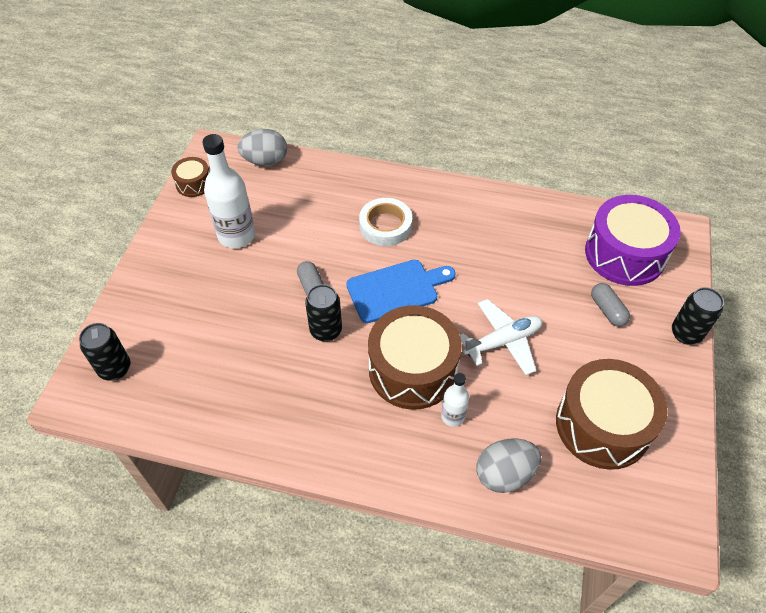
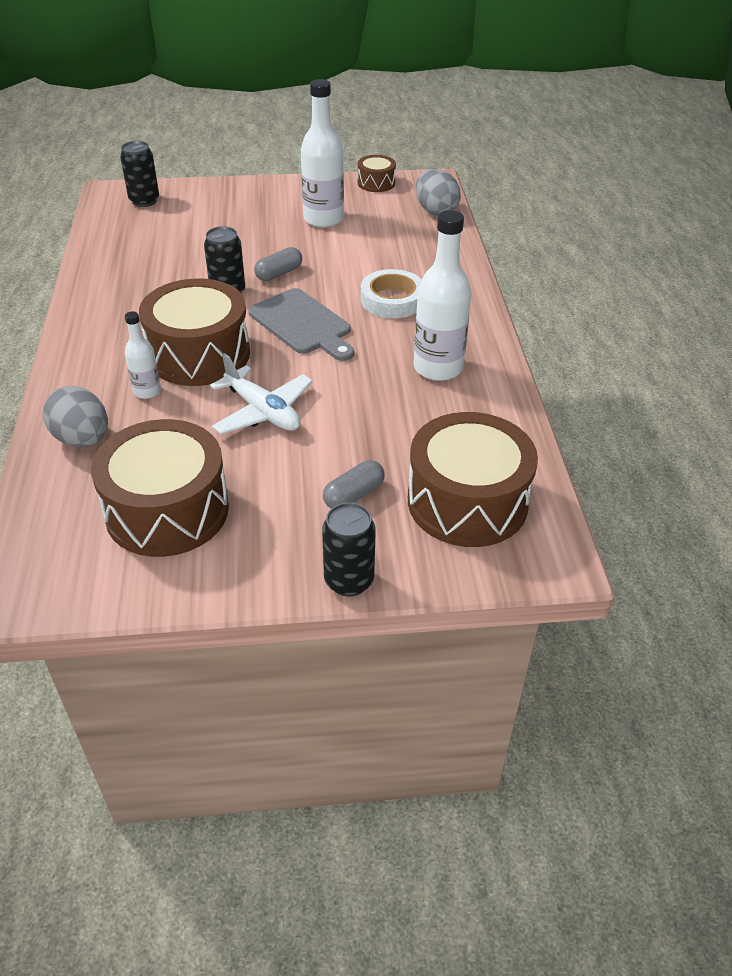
camera: 70 degrees right, 10 degrees down
blue cutting board [346,260,456,323] -> grey cutting board [248,288,354,361]
purple drum [585,195,681,286] -> brown drum [408,412,538,547]
none -> white bottle [414,210,472,381]

